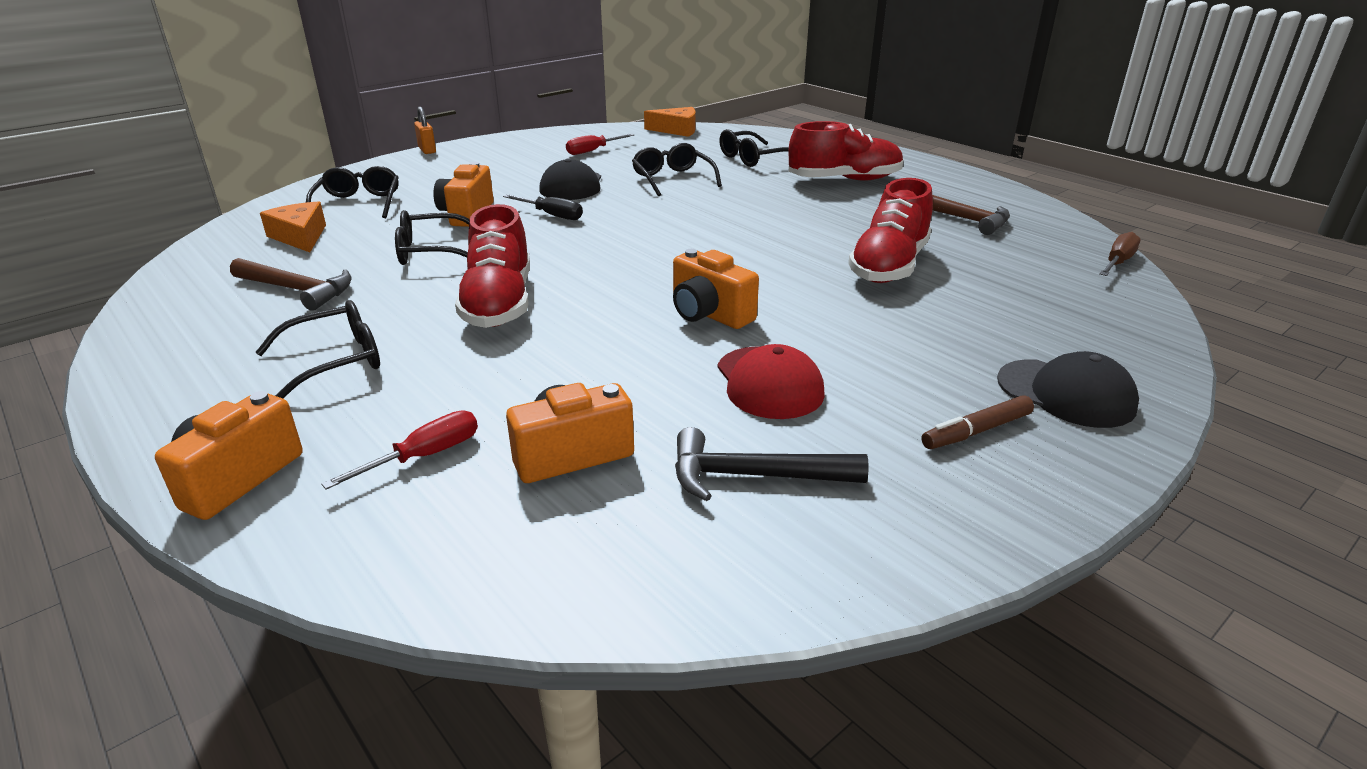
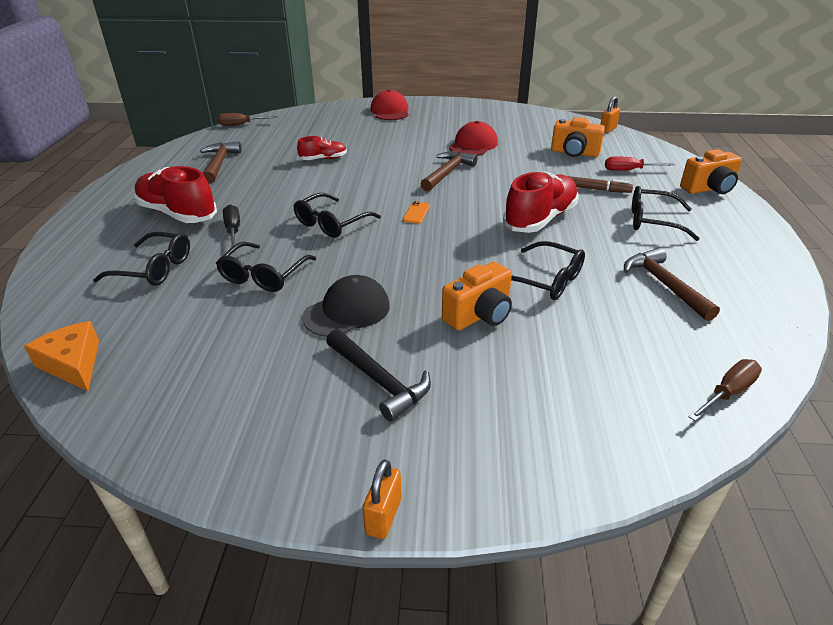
camera: 135 degrees left, 5 degrees up
orange cheese [260,201,326,252] -> none
black glasses [306,166,399,218] -> black glasses moved to [294,193,381,238]
black screwdriver [503,194,583,220] -> black screwdriver moved to [223,204,240,248]
red screwdriver [566,134,634,155] -> none
orange camera [673,249,759,329] -> brown hammer [421,151,477,191]
black hammer [675,427,869,501] -> black hammer moved to [326,329,431,422]
red shoe [848,178,933,283] -> red shoe [297,136,347,160], size x0.54
brown marker [922,395,1034,449] -> brown marker moved to [567,176,633,193]
black cap [997,351,1139,428] -> red cap [371,89,409,120]
none -> orange phone [403,201,430,224]
none -> orange padlock [600,96,620,133]
none -> brown screwdriver [688,359,762,421]

